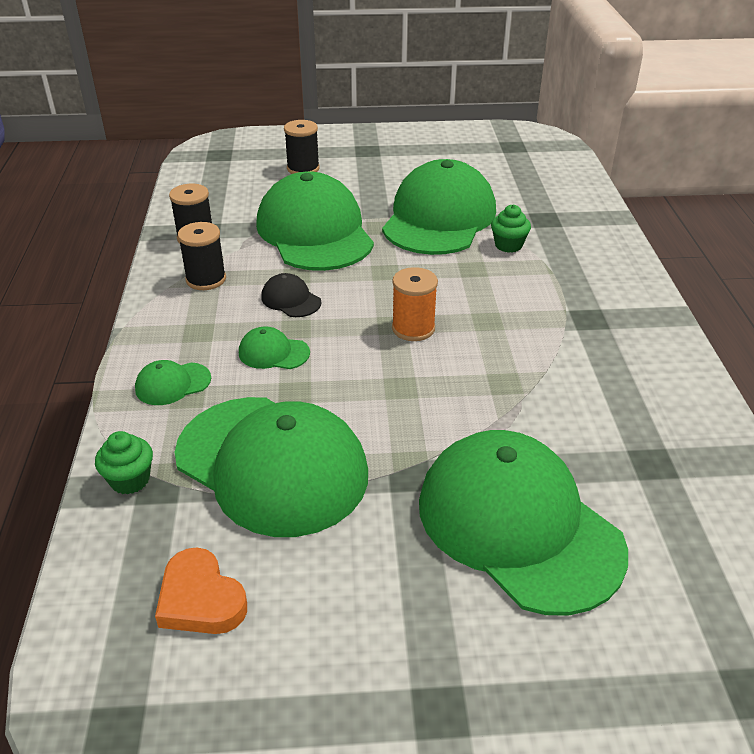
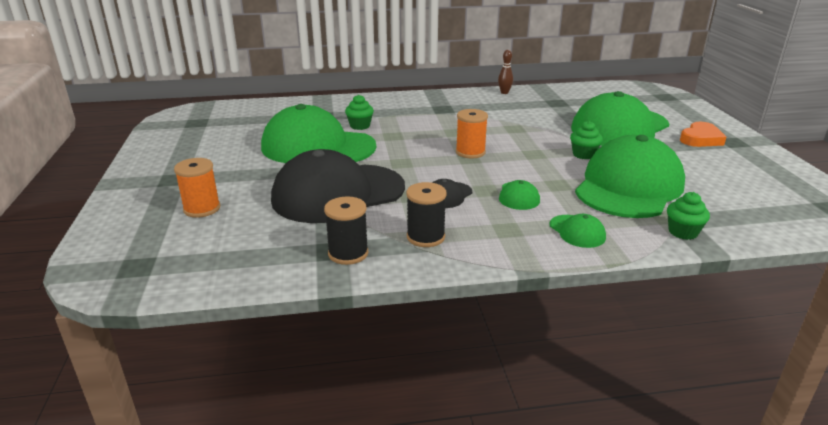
camera: 95 degrees left, 10 degrees down
orange heart [155,547,247,634] -> orange heart moved to [680,122,726,147]
green cap [256,172,374,271] -> black cap [271,149,405,223]
black spool [284,120,320,174] -> orange spool [174,158,220,218]
none -> brown bowling pin [498,50,513,94]
none -> green cupcake [570,121,603,159]

